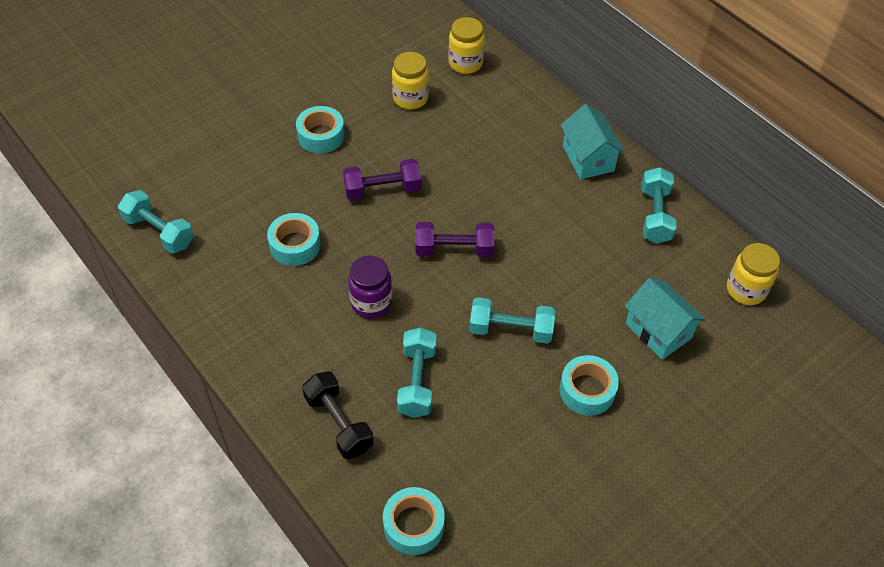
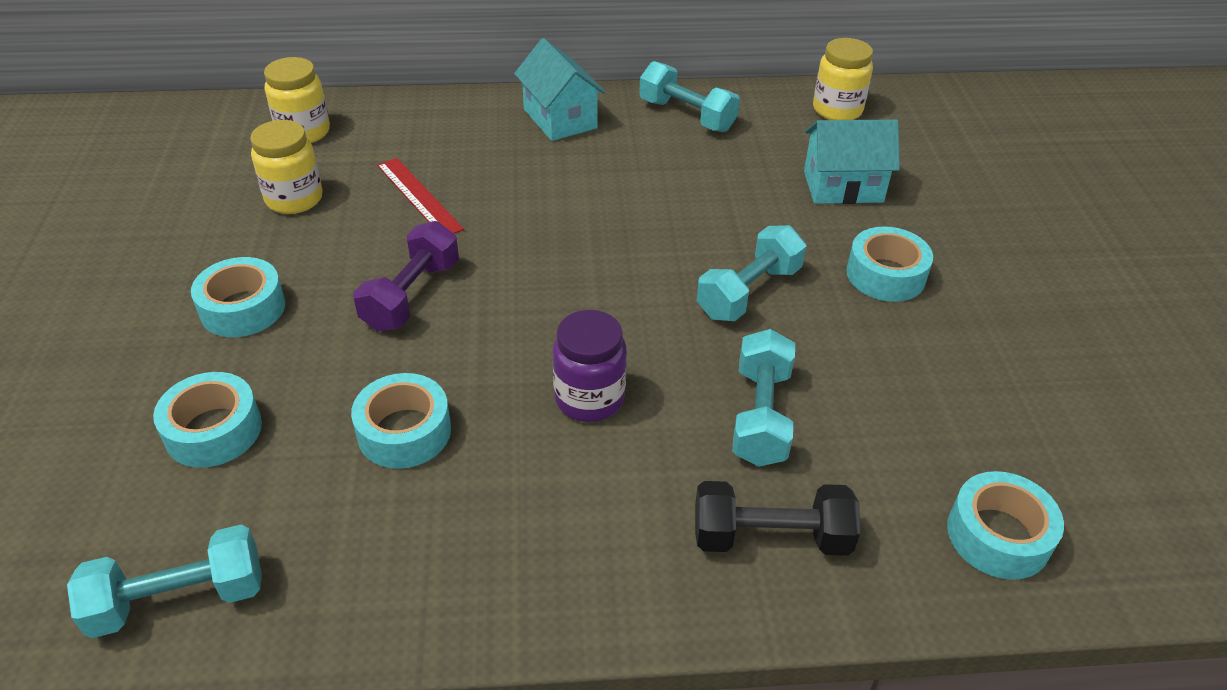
camera: 55 degrees left, 10 degrees down
turquoise dumbbell [397,327,437,418] -> turquoise dumbbell turned 60 degrees clockwise [732,329,795,467]
purple dumbbell [416,222,495,257] -> none
turquoise house [561,104,625,179] -> turquoise house turned 45 degrees clockwise [514,38,606,141]
none -> turquoise tape [153,372,262,468]
none -> red ruler [377,158,464,234]

